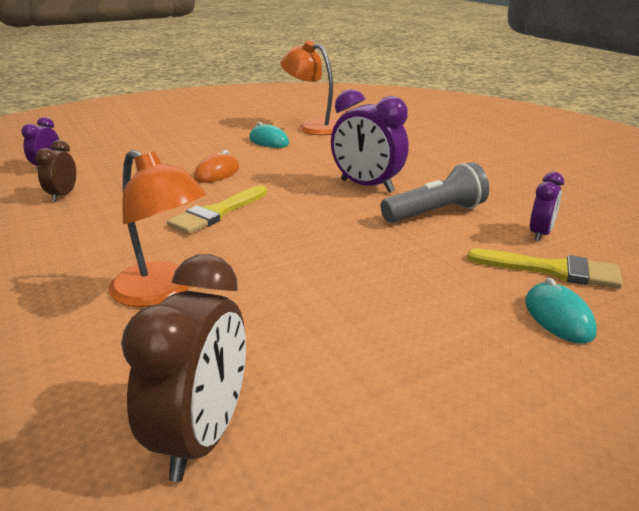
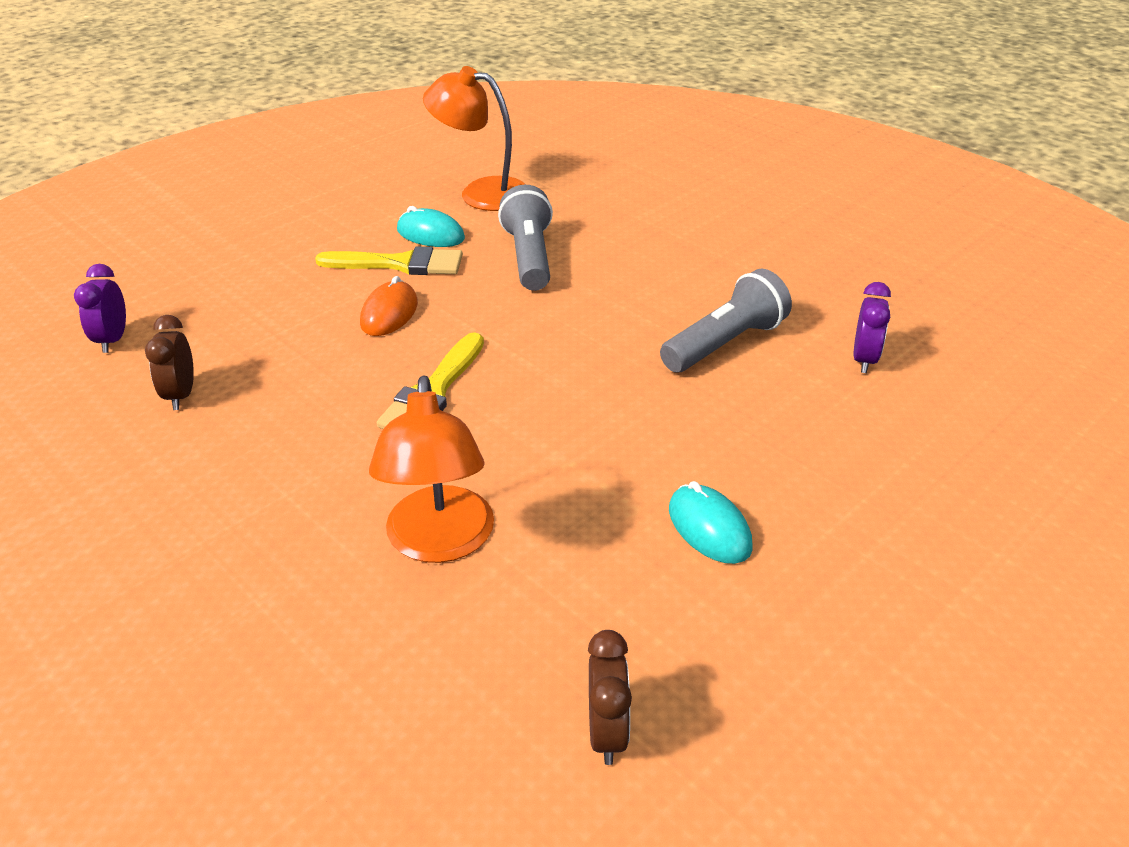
camera: 15 degrees left, 10 degrees up
orange lamp [108,150,207,307] -> orange lamp turned 60 degrees clockwise [369,375,494,563]
brown clock [121,254,246,482] -> brown clock [588,630,632,765], size x0.55
purple clock [331,89,409,193] -> none
yellow brush [467,248,623,289] -> yellow brush moved to [315,247,463,275]
turquoise mouse [525,278,597,344] -> turquoise mouse moved to [669,481,753,564]
none -> grey flashlight [498,185,553,291]

